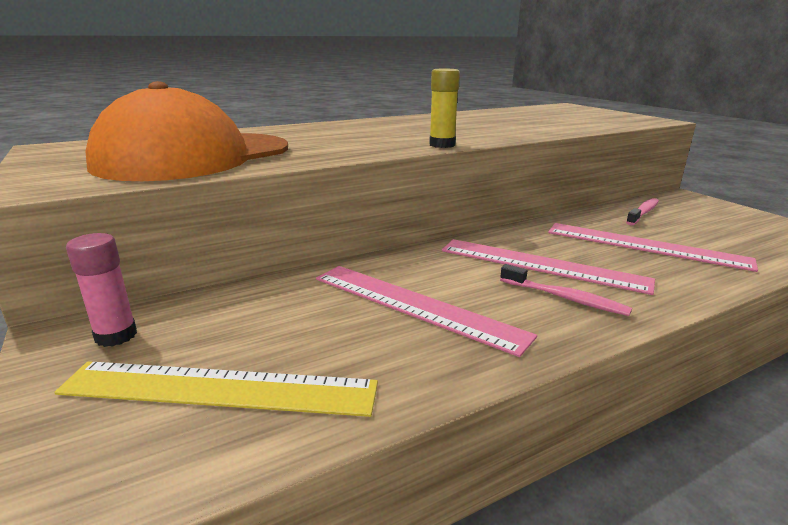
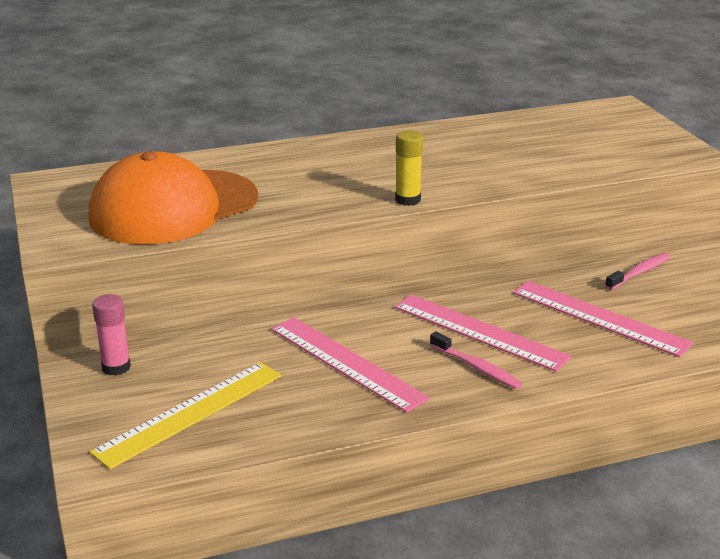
camera: 10 degrees right, 5 degrees up
yellow ruler [55,361,378,417] -> yellow ruler turned 60 degrees counterclockwise [90,362,282,469]

